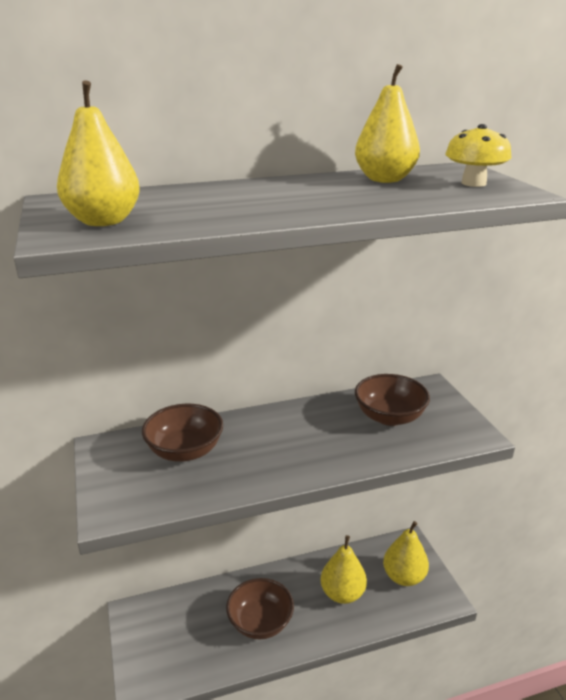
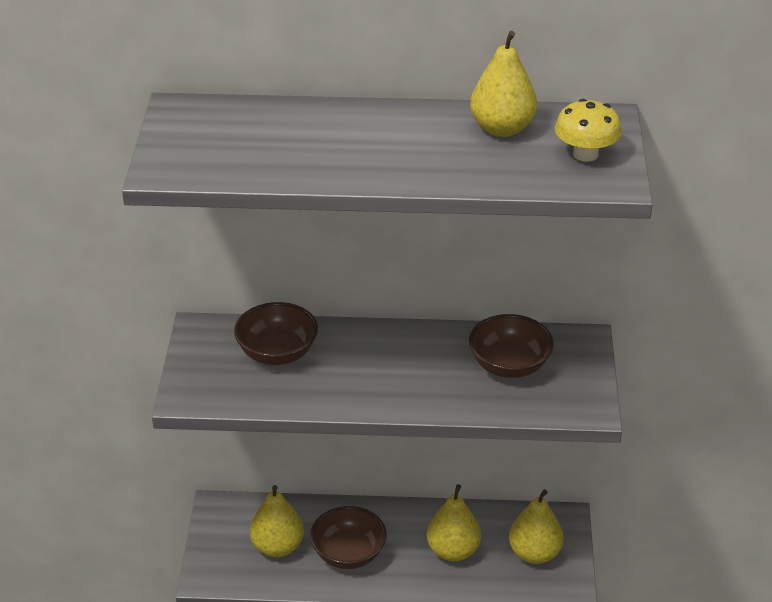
camera: 20 degrees right, 10 degrees up
yellow pear [57,80,140,226] -> yellow pear moved to [250,485,304,557]

